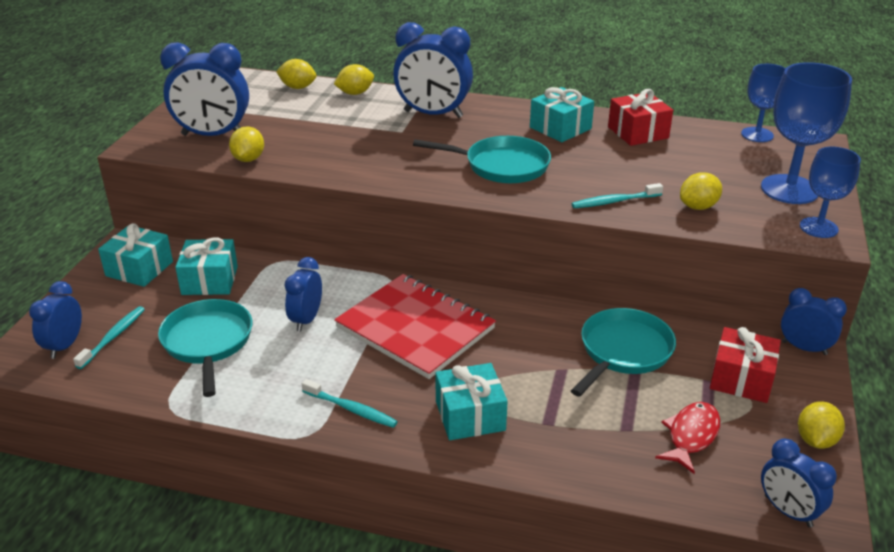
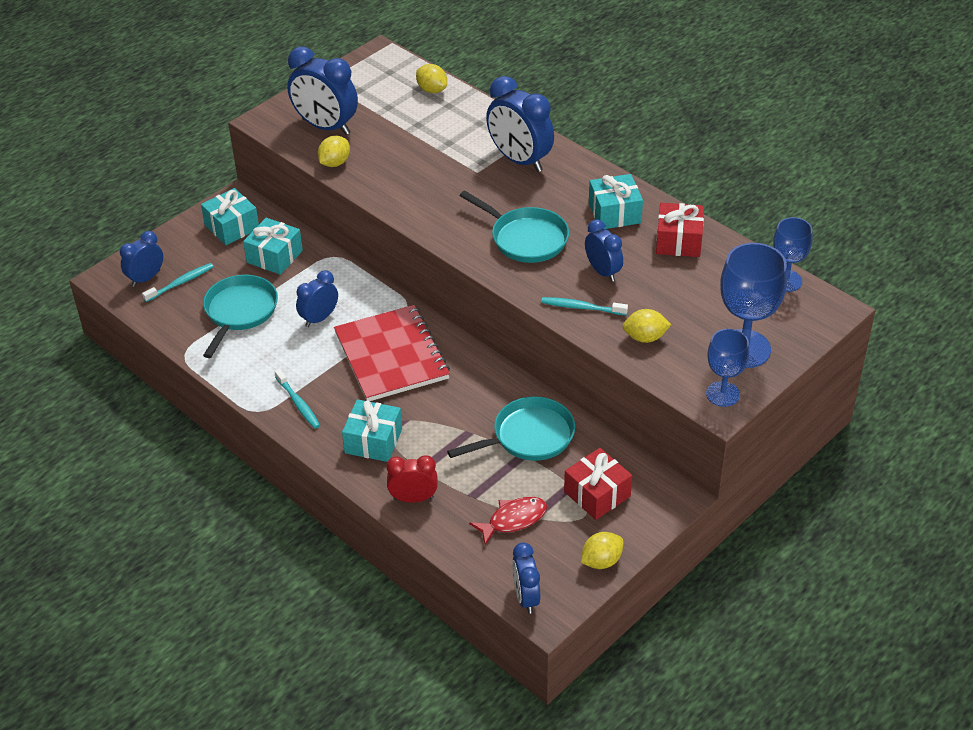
camera: 30 degrees right, 10 degrees up
yellow lemon [334,64,374,95] -> none
blue clock [781,288,847,355] -> blue clock moved to [585,219,623,282]
none -> red clock [387,455,438,503]

